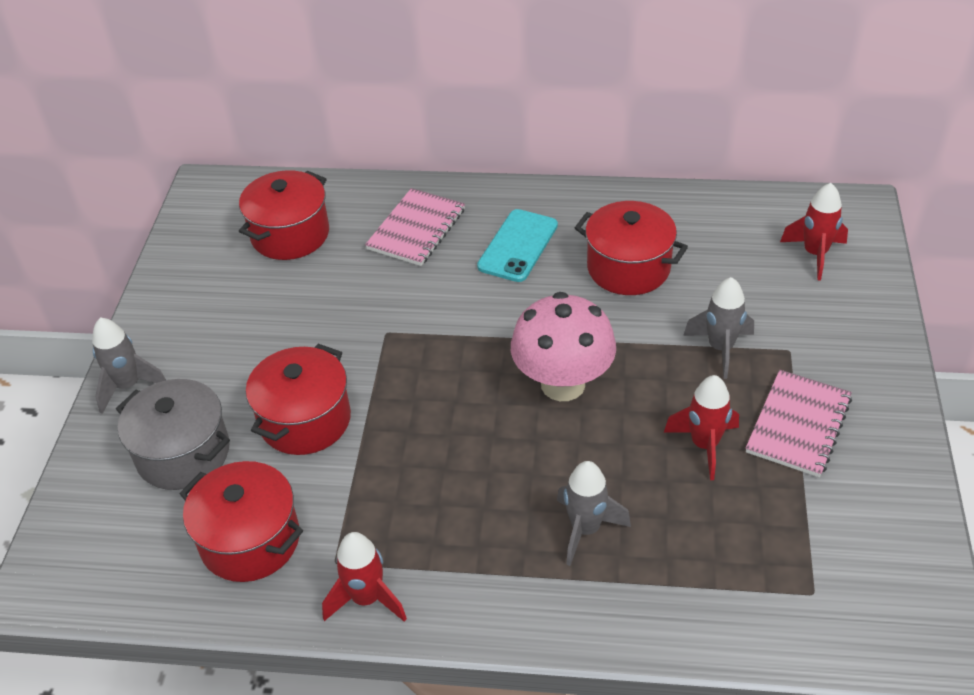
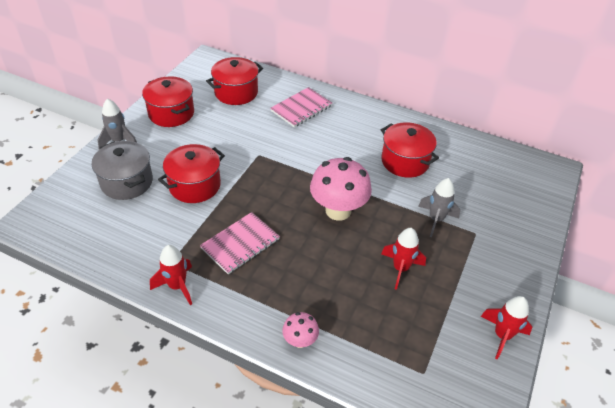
camera: 15 degrees right, 0 degrees up
red pot [180,461,303,582] -> red pot moved to [142,76,194,127]
turquoise phone [477,209,558,282] -> none
grey rocket [557,461,631,566] -> none
pink notebook [746,370,852,477] -> pink notebook moved to [200,212,280,274]
red rocket [780,183,848,280] -> red rocket moved to [481,296,532,360]
none -> pink mushroom [282,312,319,348]

